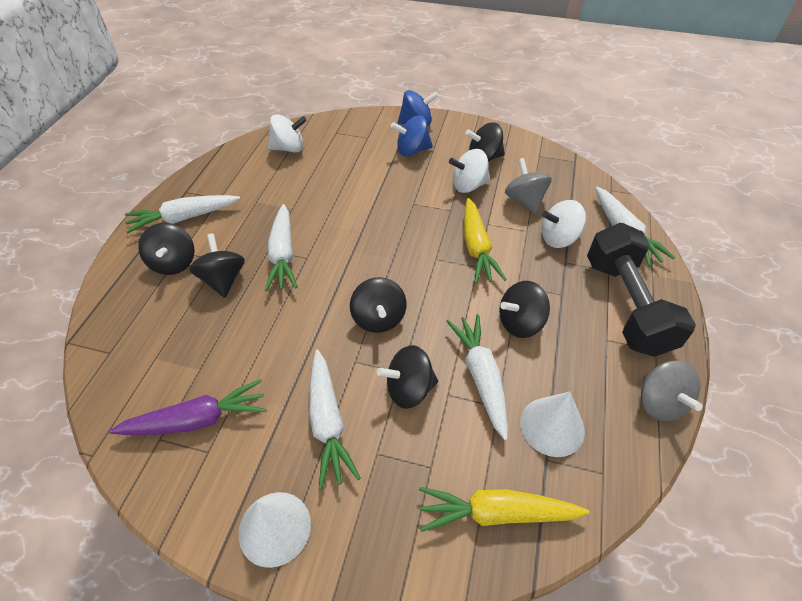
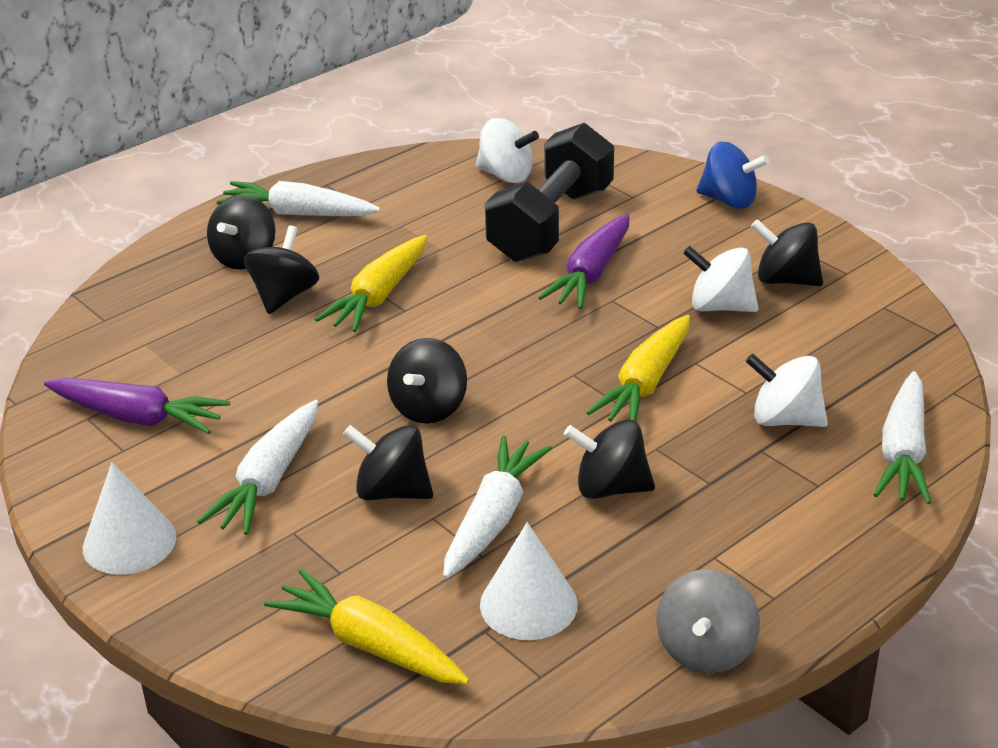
camera: 35 degrees right, 15 degrees down
white carrot [264,204,298,292] -> yellow carrot [315,235,428,332]
blue spinning top [391,115,433,156] -> none
grey spinning top [505,158,552,214] -> none
black dumbbell [587,223,696,357] -> black dumbbell moved to [485,123,614,262]
none -> purple carrot [538,214,630,309]

